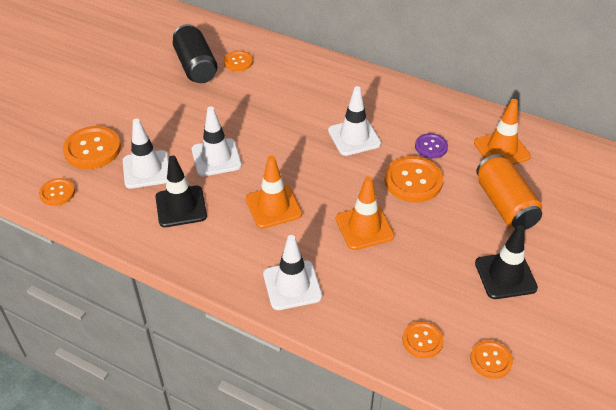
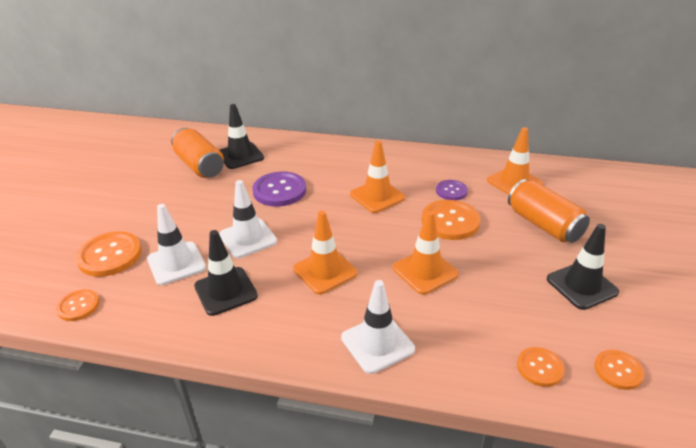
camera: 15 degrees left, 10 degrees down
black can [173,24,217,83] -> orange can [171,128,224,178]
orange button [224,51,253,71] -> black traffic cone [219,104,264,169]
white traffic cone [328,86,381,156] -> orange traffic cone [350,141,405,213]
none -> purple button [252,172,306,207]

